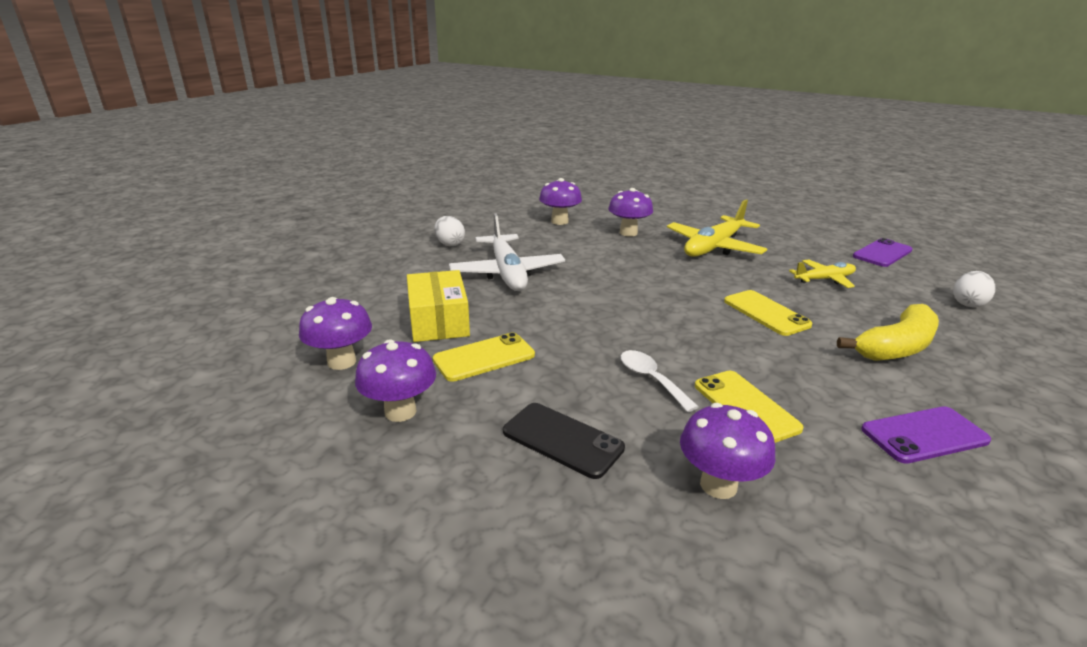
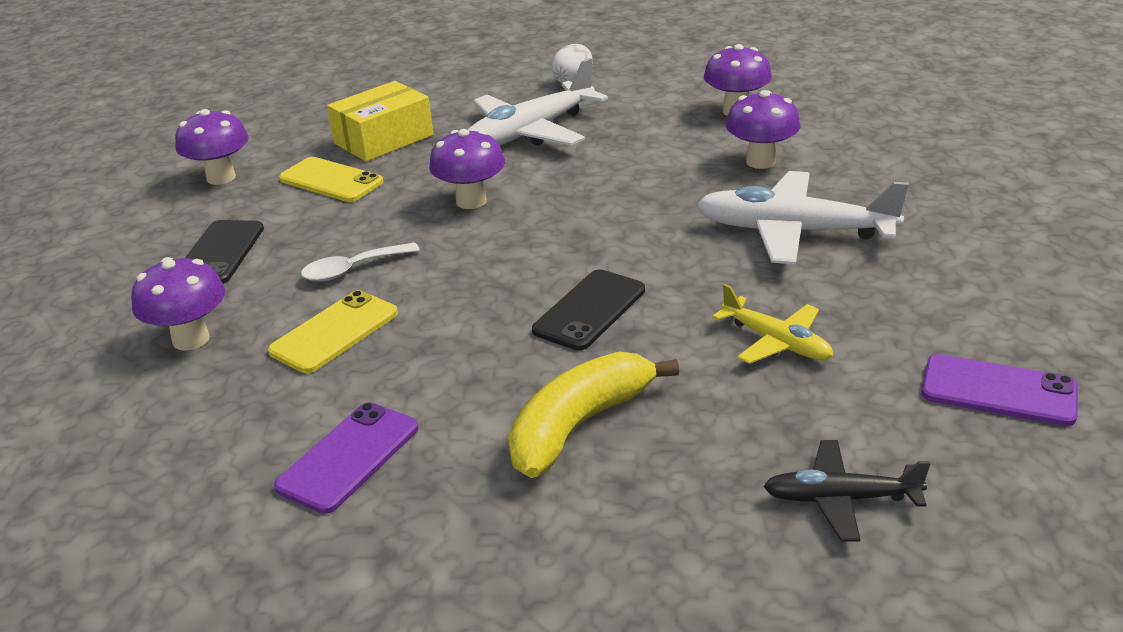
camera: 65 degrees right, 5 degrees up
purple mushroom [299,297,372,370] -> purple mushroom moved to [429,129,505,209]
white spoon [621,350,698,412] -> white spoon turned 150 degrees counterclockwise [301,242,420,281]
yellow plane [667,199,767,257] -> white plane [697,171,909,265]
yellow phone [724,290,812,336] -> black phone [532,269,645,350]
yellow banana [837,304,939,361] -> yellow banana turned 105 degrees clockwise [508,352,679,478]
purple phone [861,406,991,464] -> purple phone turned 75 degrees clockwise [274,402,418,514]
white egg [953,271,996,307] -> black plane [763,440,931,541]

